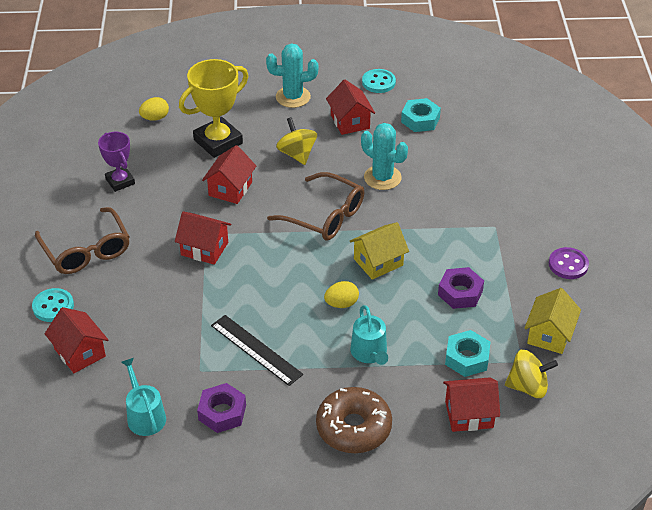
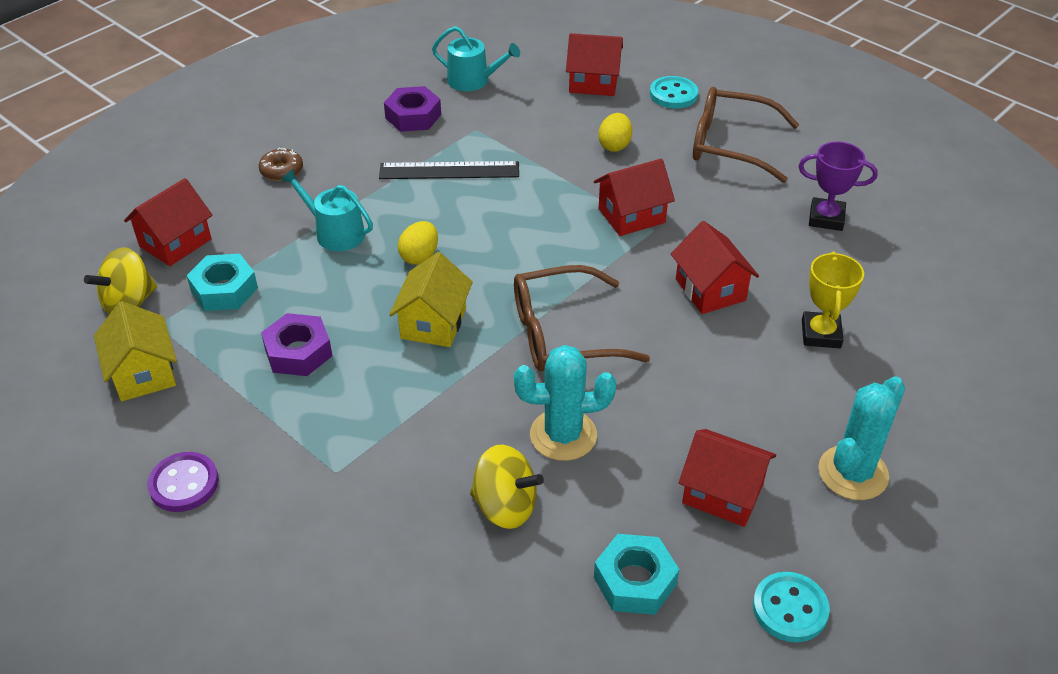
camera: 135 degrees right, 0 degrees up
yellow egg [139,97,169,121] -> yellow egg moved to [598,113,632,152]
yellow trophy [179,59,248,158] -> yellow trophy [802,252,864,348], size x0.60
yellow spinning top [276,117,317,165] -> yellow spinning top moved to [470,445,544,529]
brown donut [316,387,392,453] -> brown donut [259,148,303,181], size x0.49

